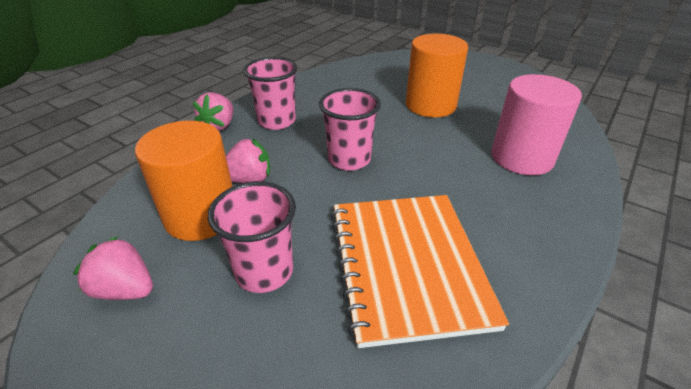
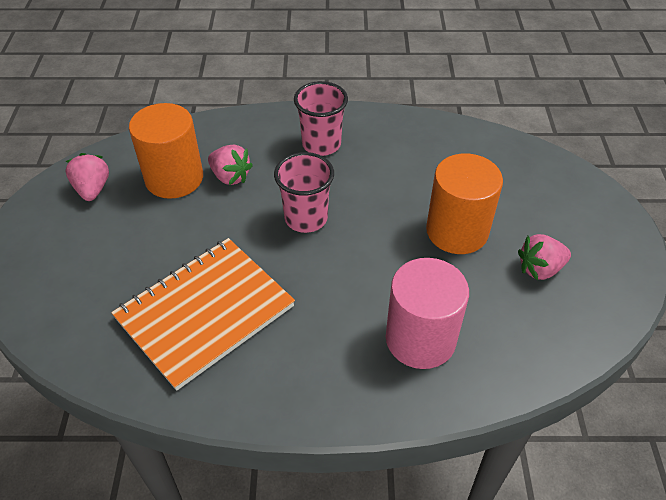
camera: 55 degrees right, 10 degrees up
pink strawberry [193,92,233,131] -> pink strawberry moved to [518,234,571,280]
pink cup [208,181,296,293] -> none

